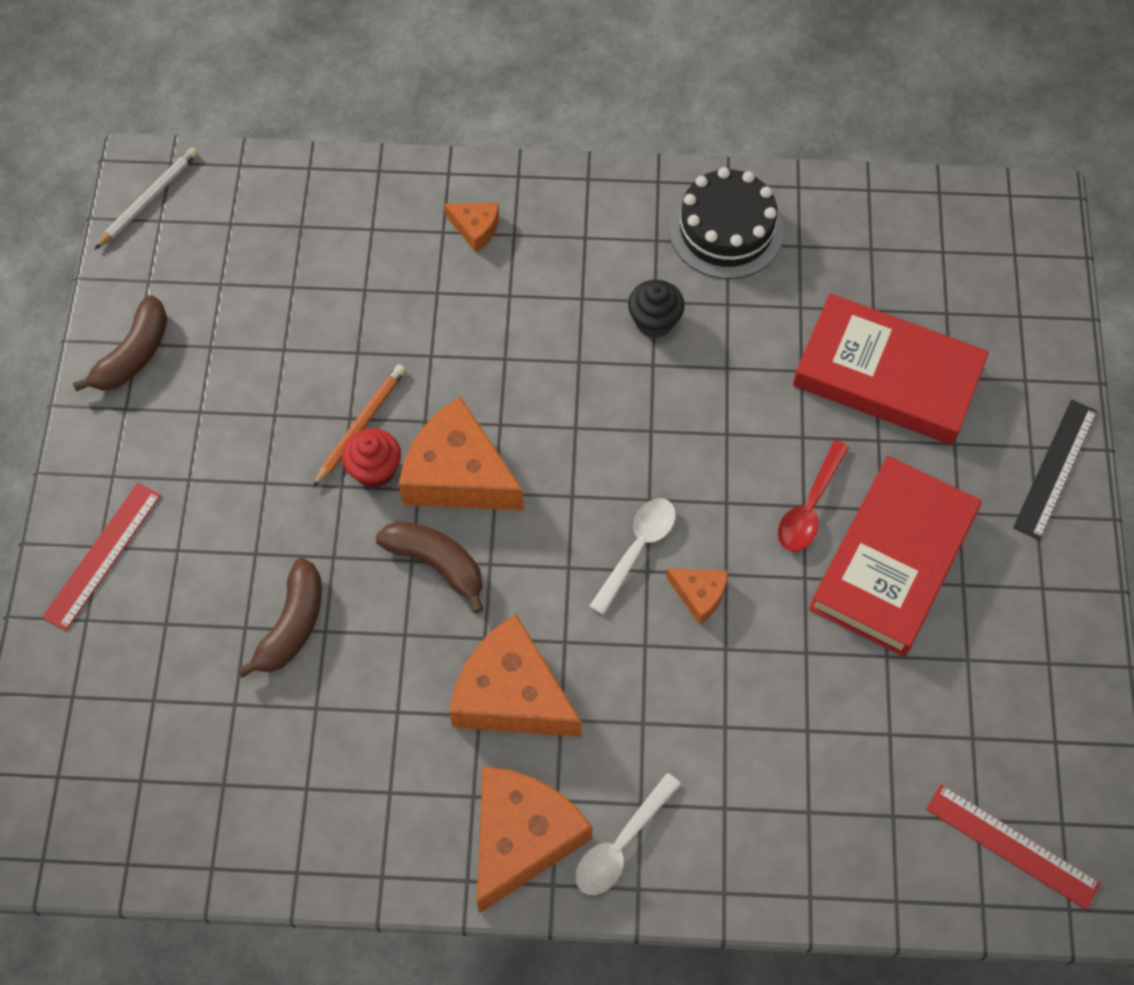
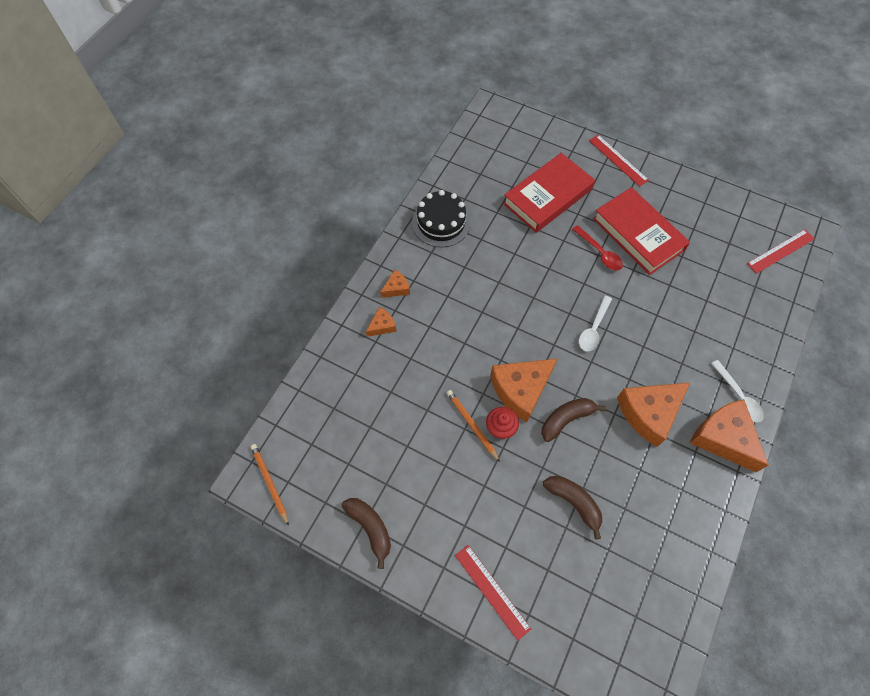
camera: 65 degrees left, 0 degrees up
white pencil [95,147,198,249] -> orange pencil [250,444,289,526]
white spoon [589,498,676,615] -> white spoon turned 120 degrees counterclockwise [579,296,612,351]
black cupcake [628,280,685,338] -> none
orange cheese [666,568,728,625] -> orange cheese moved to [380,270,410,298]
black ruler [1013,400,1097,540] -> red ruler [589,135,649,187]

